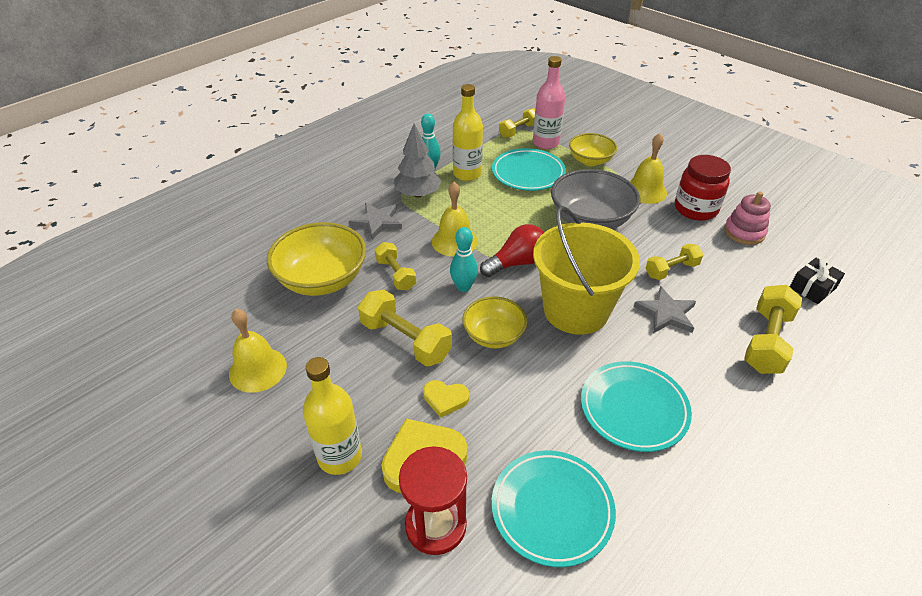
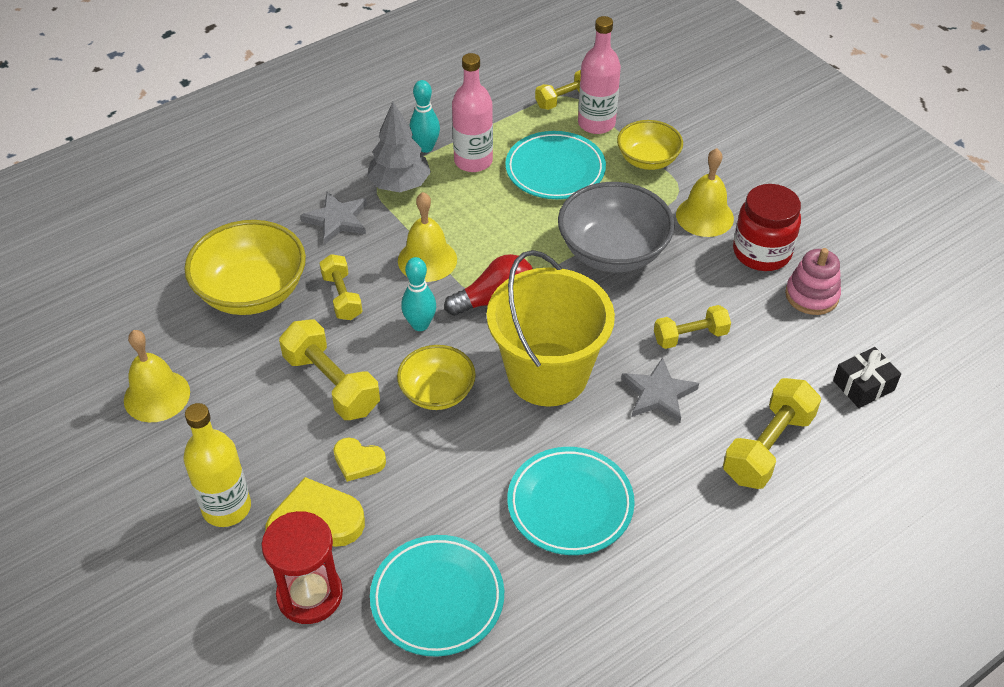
camera: 10 degrees right, 5 degrees up
yellow bottle [453,84,483,181] -> pink bottle [452,53,493,172]

